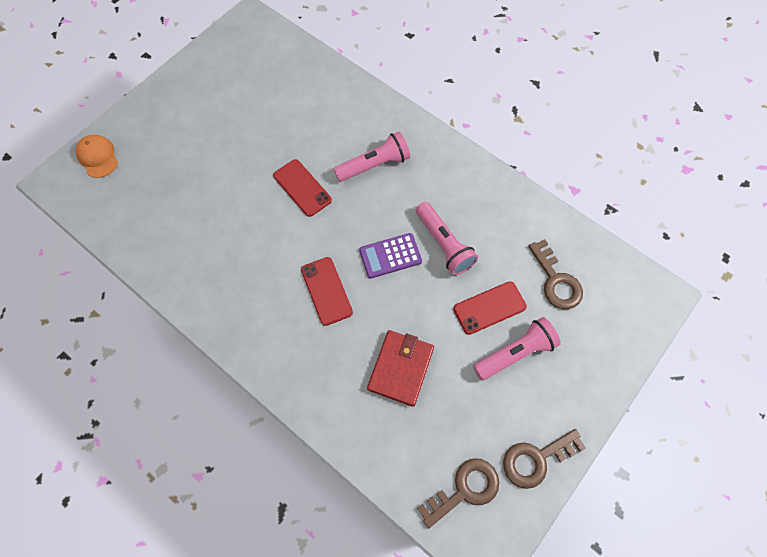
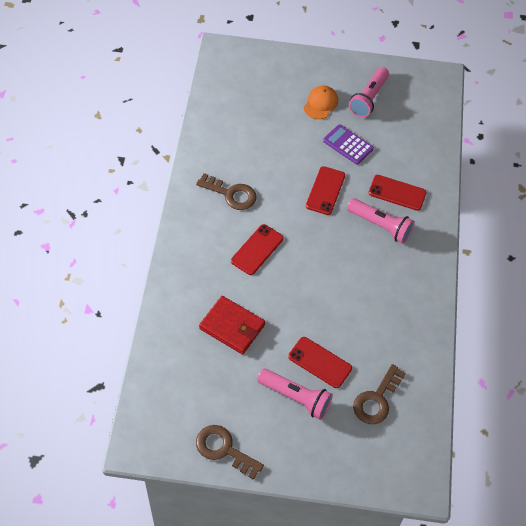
camera: 55 degrees right, 10 degrees down
orange cap [75,134,118,178] -> orange cap moved to [304,85,338,119]
purple calculator [359,233,422,279] -> purple calculator moved to [323,124,374,165]
red wallet [367,330,434,407] -> red wallet turned 45 degrees clockwise [199,296,265,355]
pink flashlight [416,202,478,275] -> pink flashlight moved to [349,67,389,117]
brown key [417,458,499,528] -> brown key moved to [196,173,257,210]
none -> red phone [369,175,427,211]

